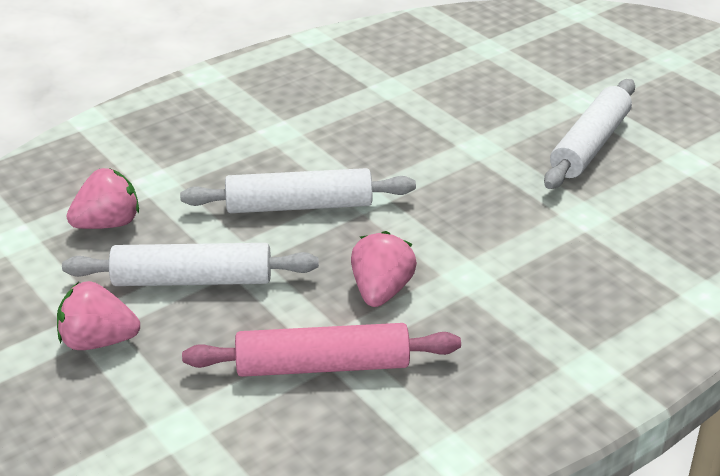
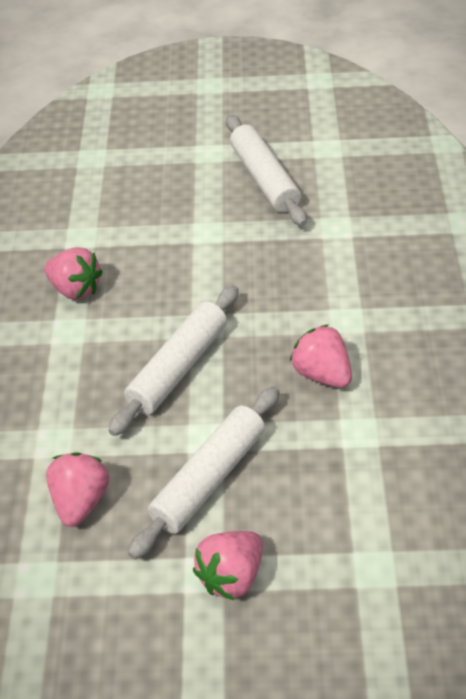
camera: 50 degrees left, 10 degrees up
pink rolling pin [182,323,461,377] -> none
none -> pink strawberry [44,247,103,300]

